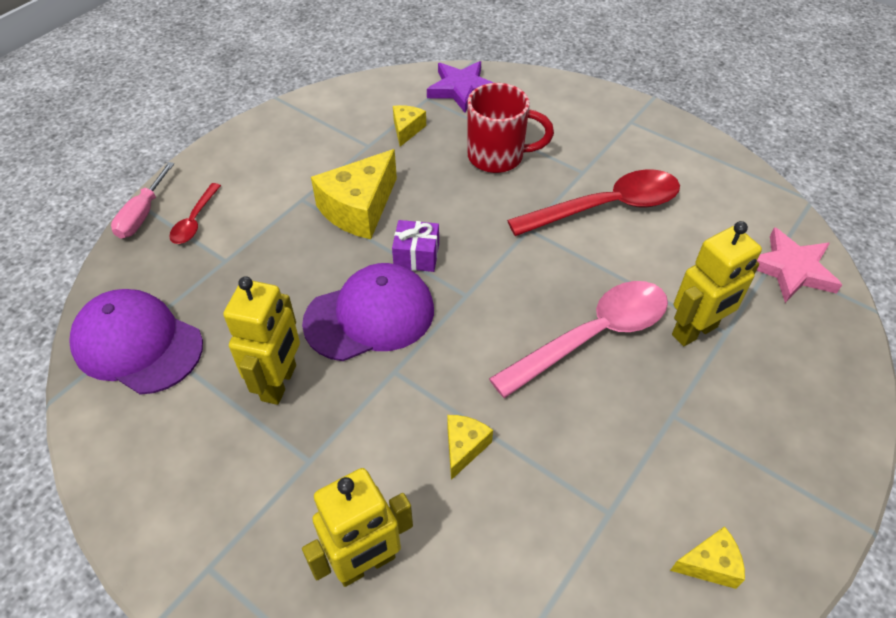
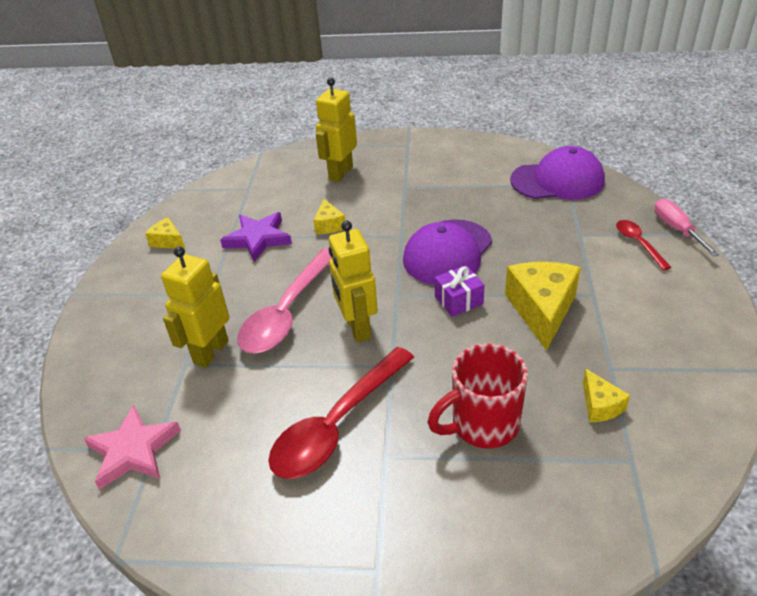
camera: 150 degrees right, 10 degrees down
yellow robot [223,276,300,405] -> yellow robot moved to [329,221,378,342]
purple star [427,61,494,113] -> purple star moved to [220,212,292,262]
yellow cheese [670,526,745,589] -> yellow cheese turned 75 degrees clockwise [145,217,185,249]

